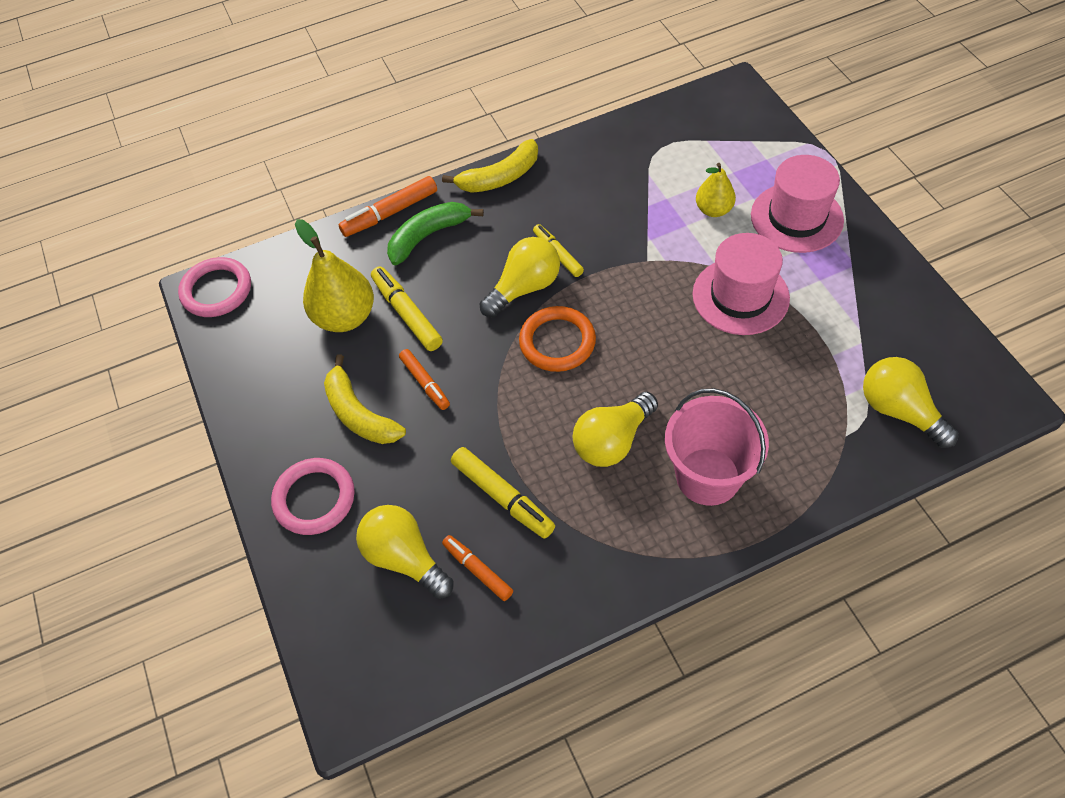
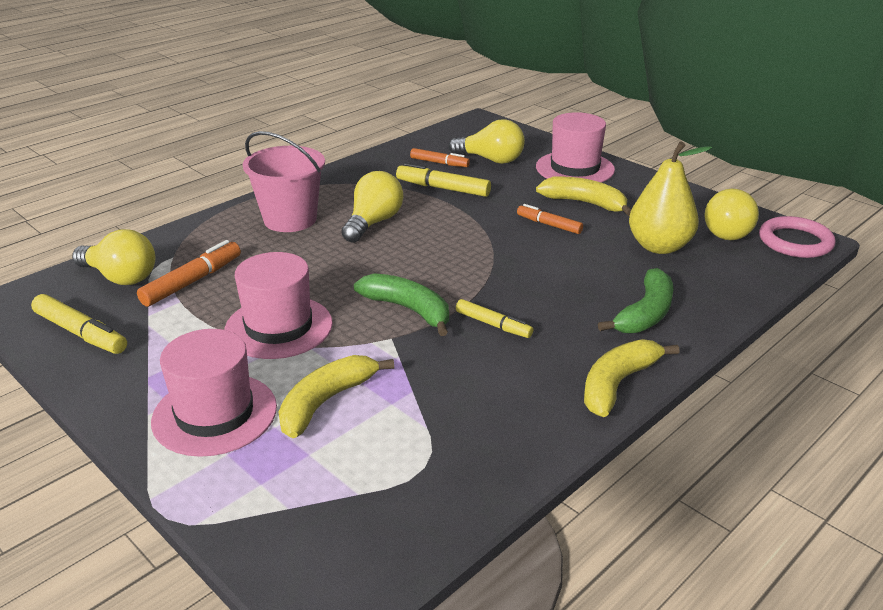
camera: 155 degrees right, 25 degrees down
pink ring [271,458,355,535] -> pink hat [536,112,615,183]
orange marker [339,176,437,237] -> orange marker moved to [137,240,241,307]
yellow marker [371,266,443,351] -> yellow marker moved to [31,294,127,354]
yellow light bulb [479,237,560,317] -> yellow light bulb moved to [704,189,759,240]
orange ring [519,306,596,372] -> none
yellow pear [696,163,736,217] -> yellow banana [279,355,394,438]
none -> green banana [354,273,449,336]

